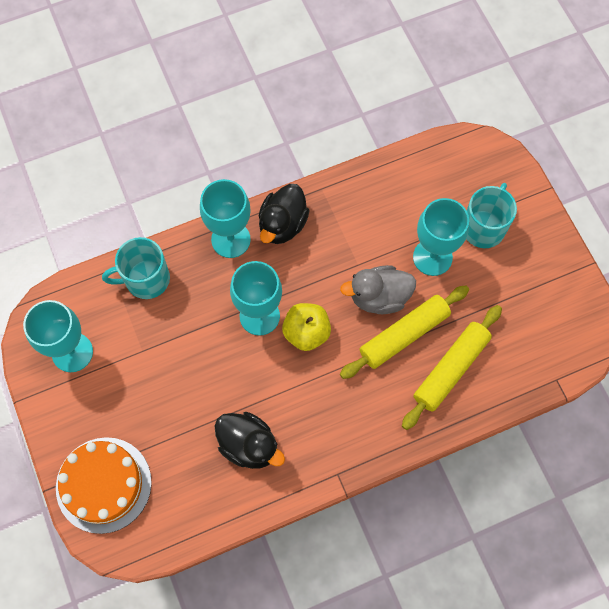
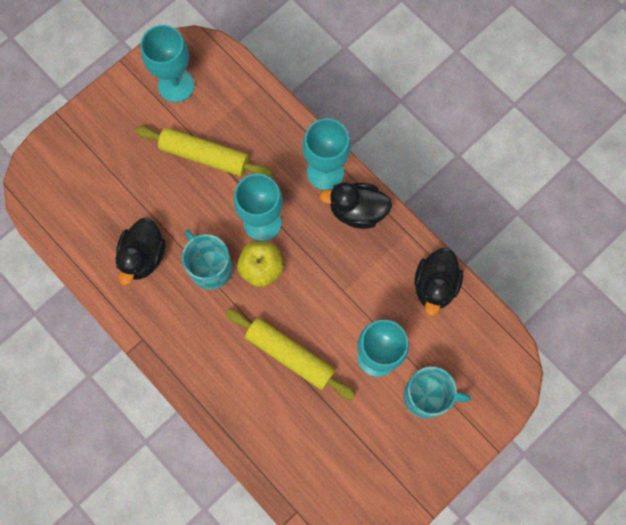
camera: 70 degrees right, 5 degrees up
orange cake [56,437,152,534] -> none
turquoise mug [102,237,170,299] -> turquoise mug moved to [182,230,233,290]
grey duck [340,265,416,314] -> none
yellow rolling pin [402,305,502,430] -> yellow rolling pin moved to [135,126,273,177]
none -> black duck [414,248,463,316]

